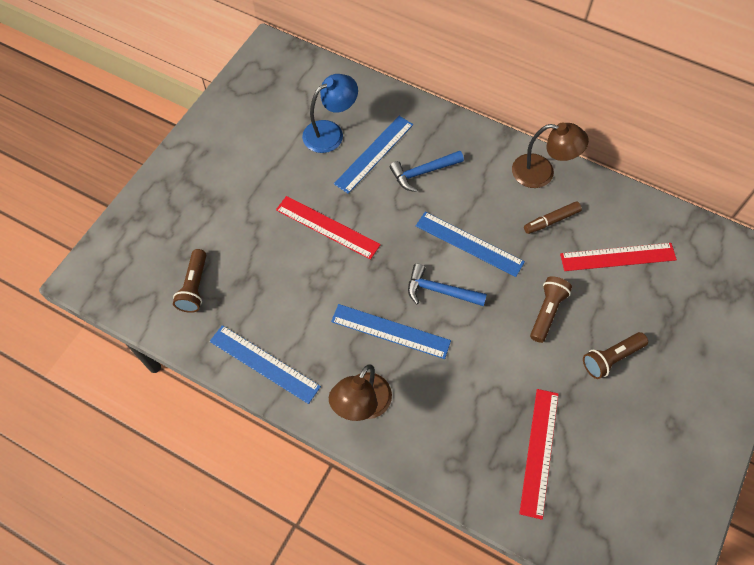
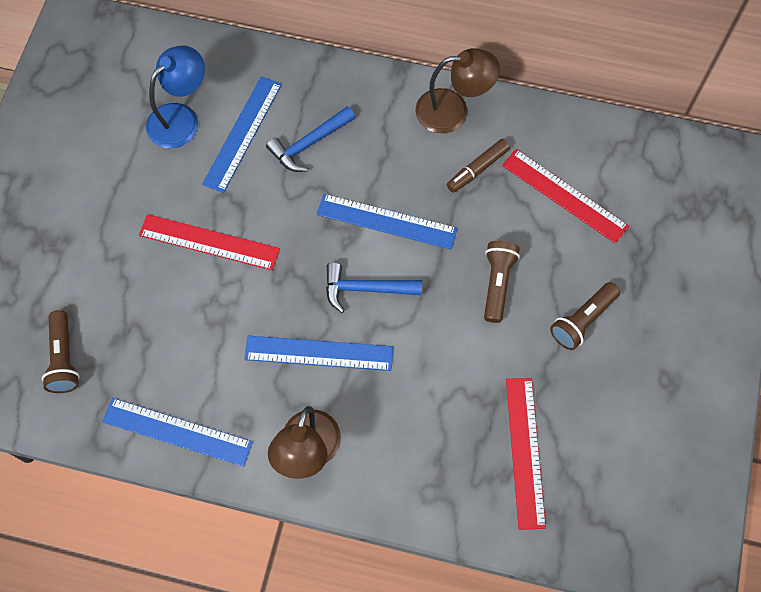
camera: 15 degrees left, 5 degrees up
red ruler [560,243,677,271] -> red ruler turned 60 degrees clockwise [502,149,629,244]

